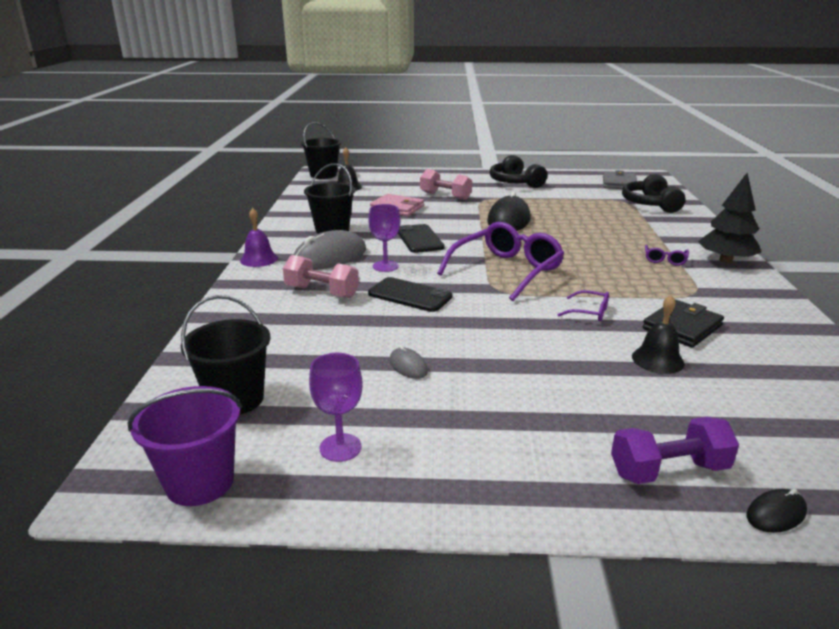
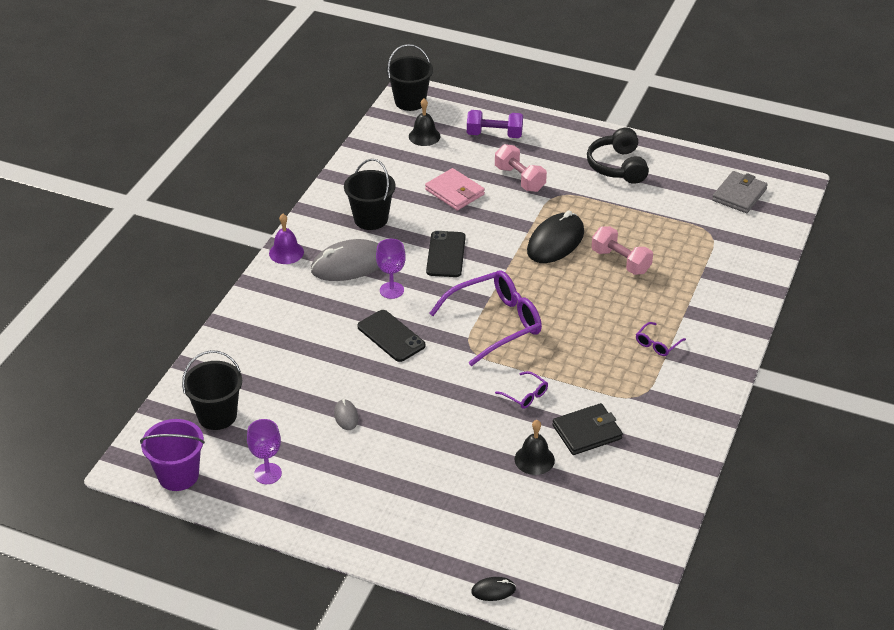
camera: 20 degrees right, 15 degrees up
pink dumbbell [283,255,359,298] -> pink dumbbell moved to [591,226,653,275]
purple dumbbell [611,417,739,484] -> purple dumbbell moved to [467,110,523,138]
black headphones [622,174,685,213] -> none
black tree [698,173,761,263] -> none

